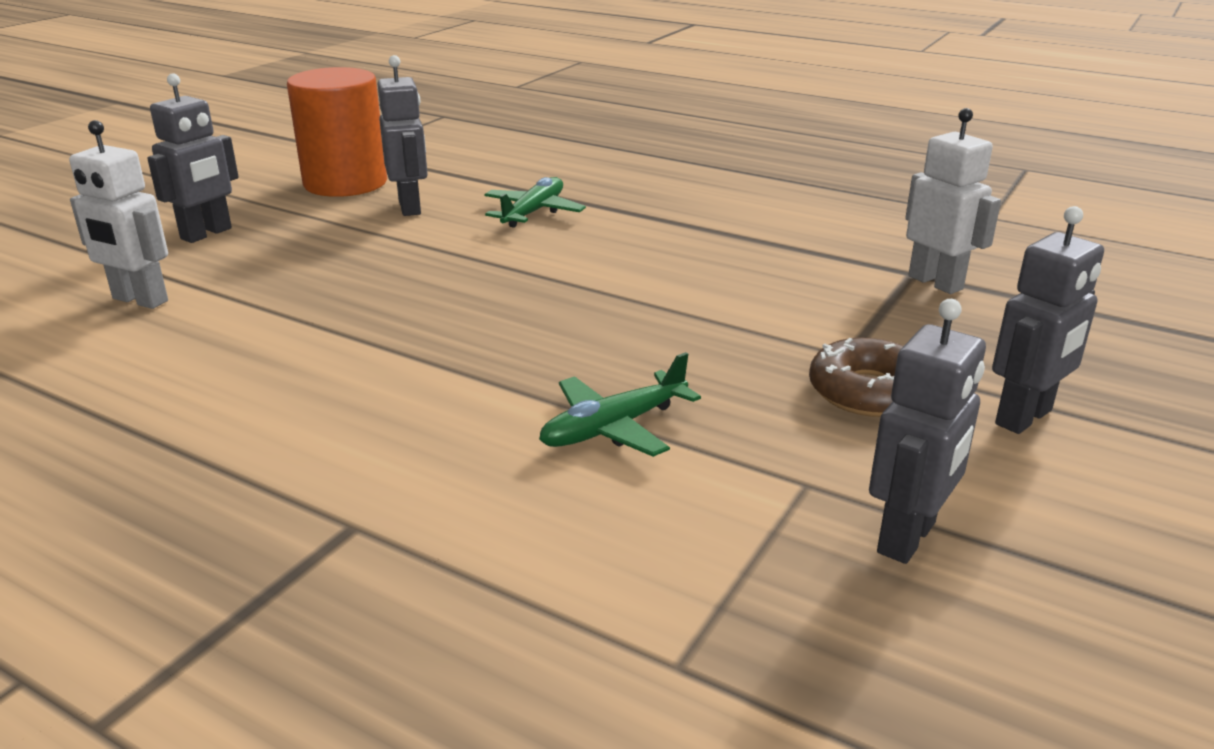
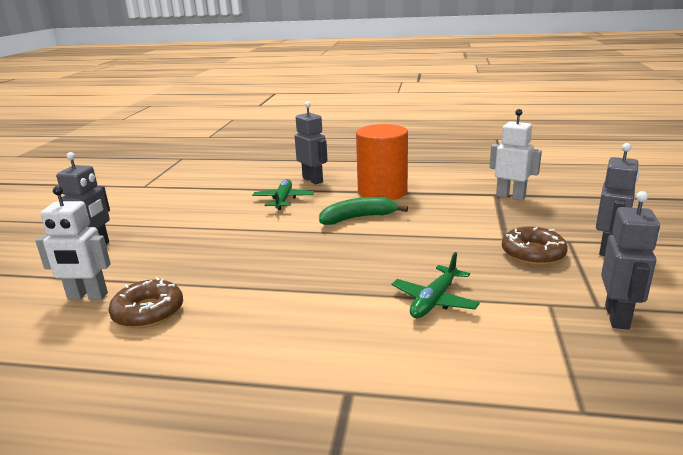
camera: 20 degrees left, 5 degrees down
orange cylinder [287,67,387,197] -> orange cylinder moved to [356,124,408,200]
grey robot [378,55,428,216] -> grey robot moved to [295,102,328,184]
none -> brown donut [108,277,183,328]
none -> green banana [319,197,408,225]

